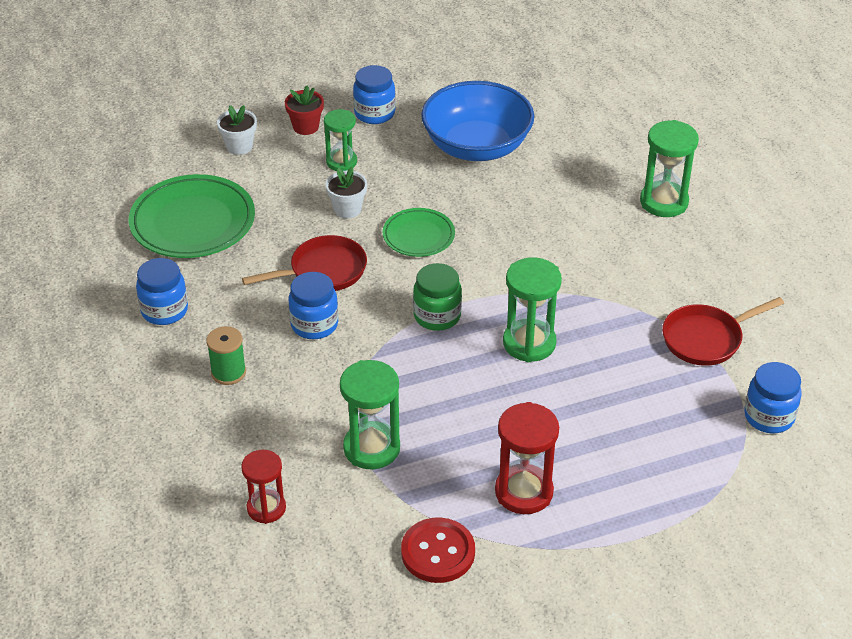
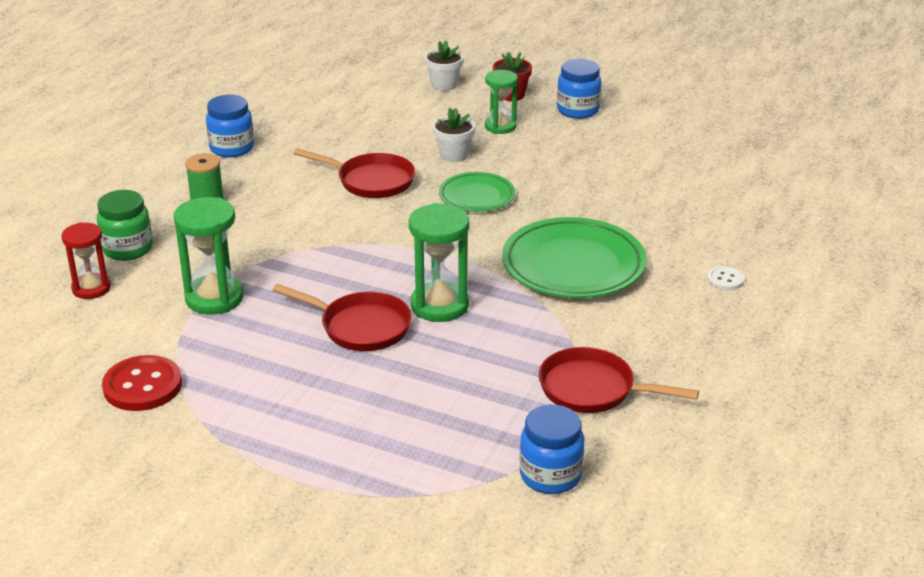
camera: 45 degrees right, 10 degrees down
green plate [129,174,255,258] -> green plate moved to [502,217,647,298]
blue jar [288,272,338,339] -> none
green jar [413,263,462,331] -> green jar moved to [97,190,153,261]
blue bowl [421,81,534,161] -> none
red hourglass [495,402,559,514] -> none
green hourglass [640,120,699,217] -> white button [707,266,745,290]
none -> red pan [273,284,412,351]

